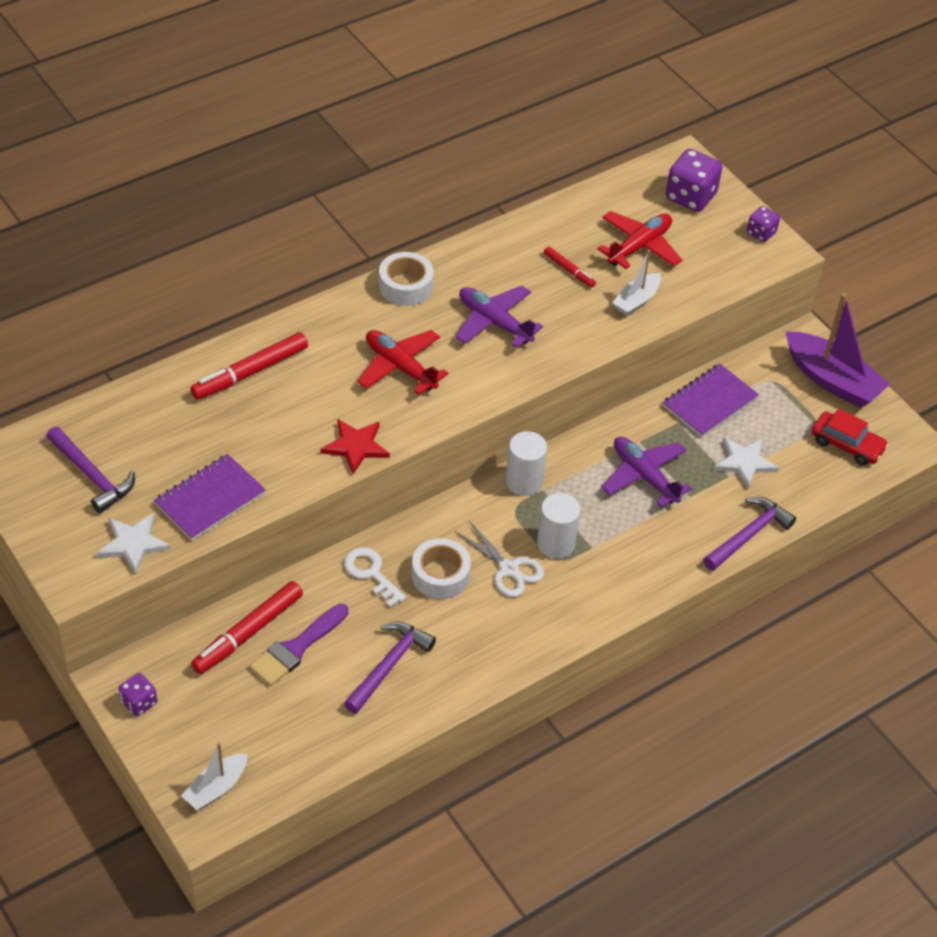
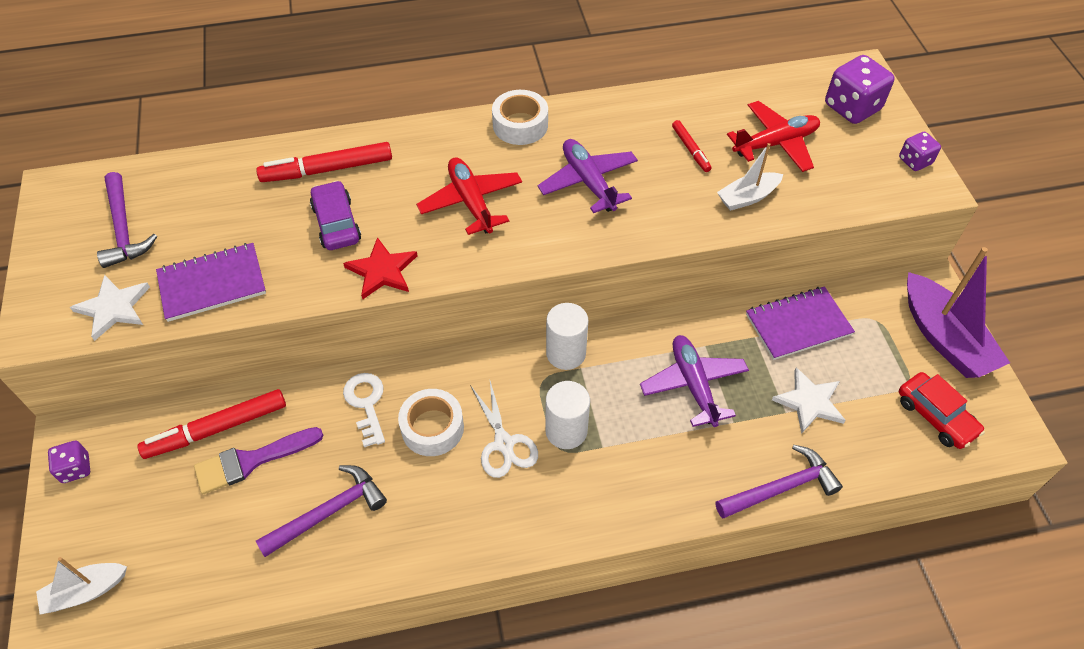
camera: 25 degrees right, 5 degrees up
none -> purple car [310,181,361,250]

